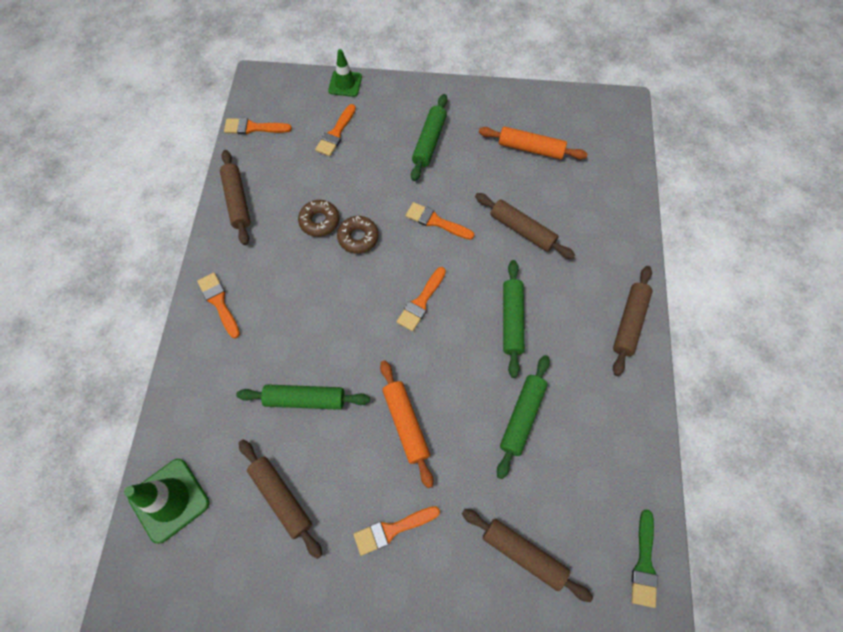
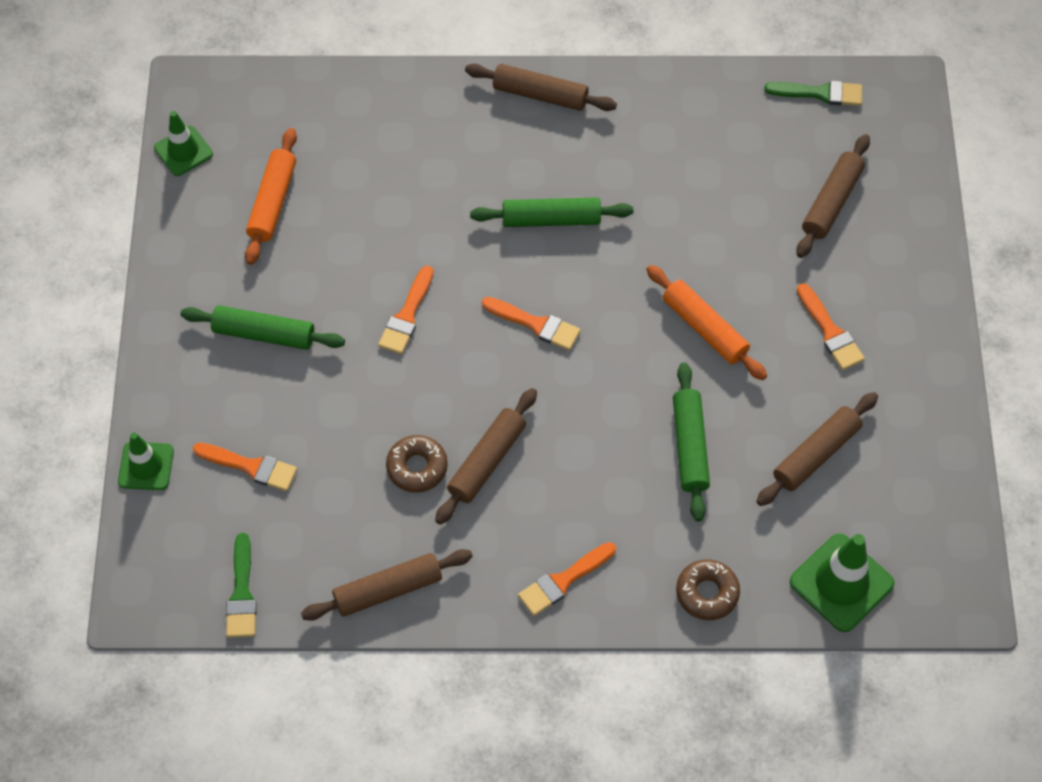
camera: 95 degrees left, 5 degrees down
orange brush [224,118,292,135] -> green brush [226,533,257,638]
brown donut [337,216,379,254] -> brown donut moved to [676,559,740,620]
orange rolling pin [380,360,433,488] -> orange rolling pin turned 75 degrees clockwise [646,265,767,380]
brown rolling pin [475,193,575,259] -> brown rolling pin moved to [435,388,537,525]
green rolling pin [497,355,550,479] -> none
none -> green traffic cone [154,111,213,176]

